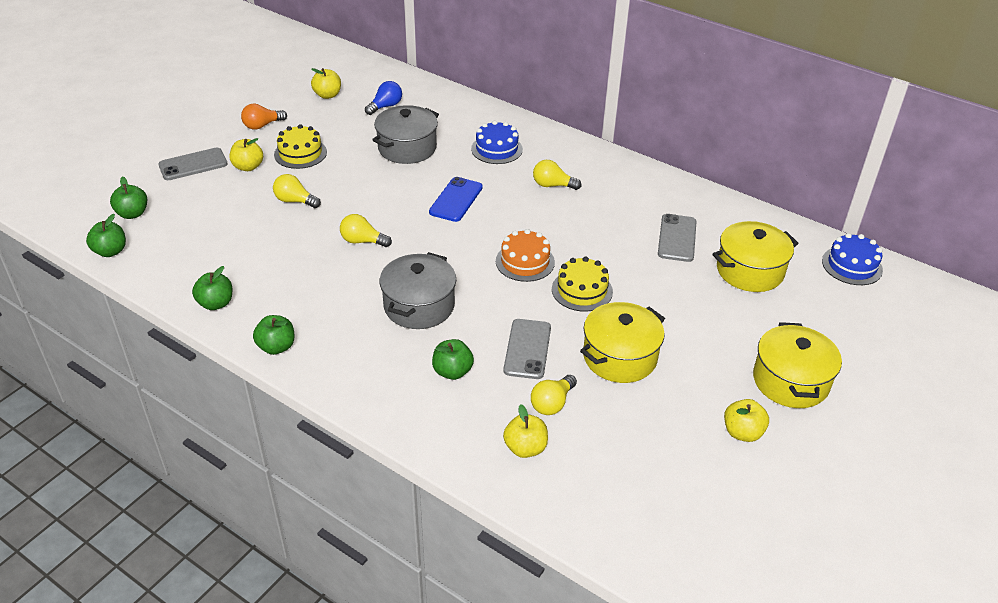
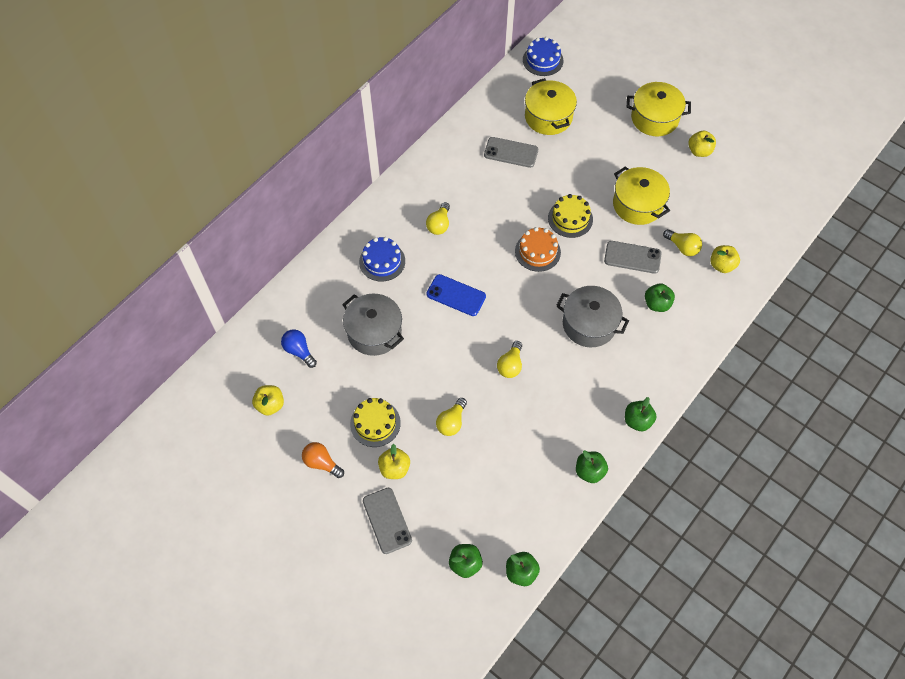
camera: 85 degrees left, 20 degrees up
orange light bulb [241,103,287,130] -> orange light bulb turned 150 degrees clockwise [302,442,344,478]

